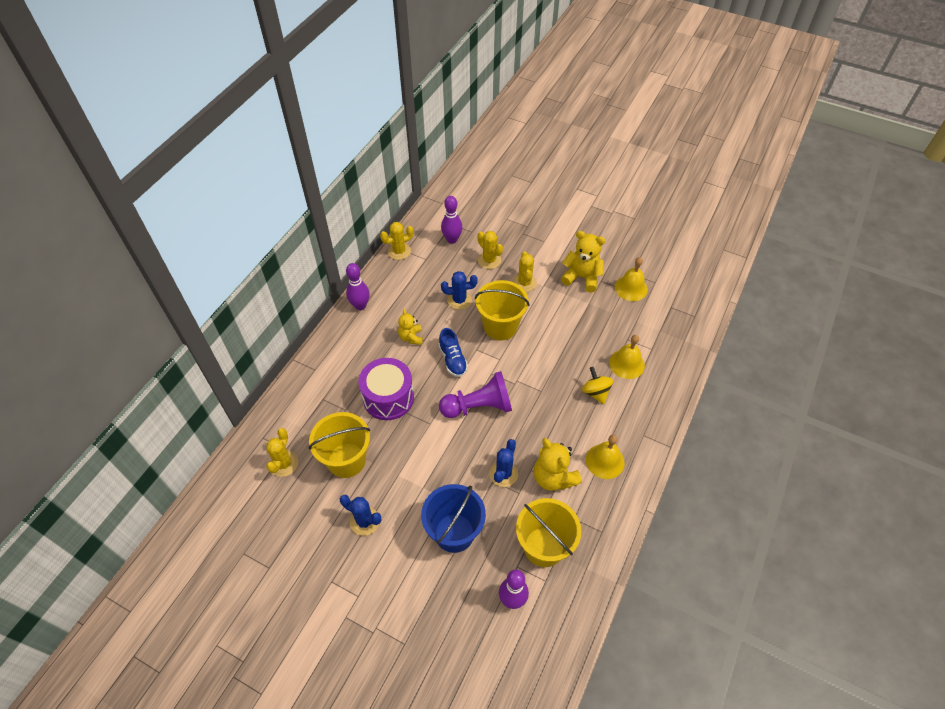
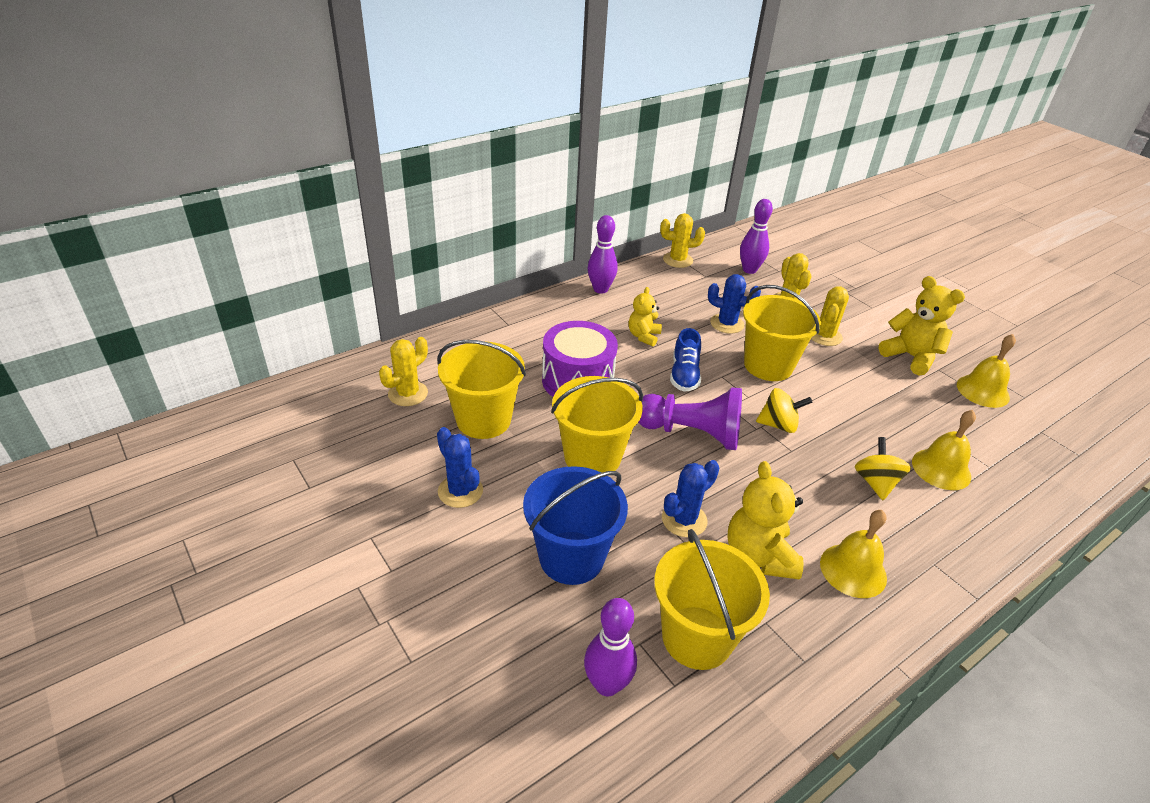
camera: 25 degrees right, 15 degrees down
none -> yellow bucket [551,376,643,473]
none -> yellow spinning top [756,388,812,433]

